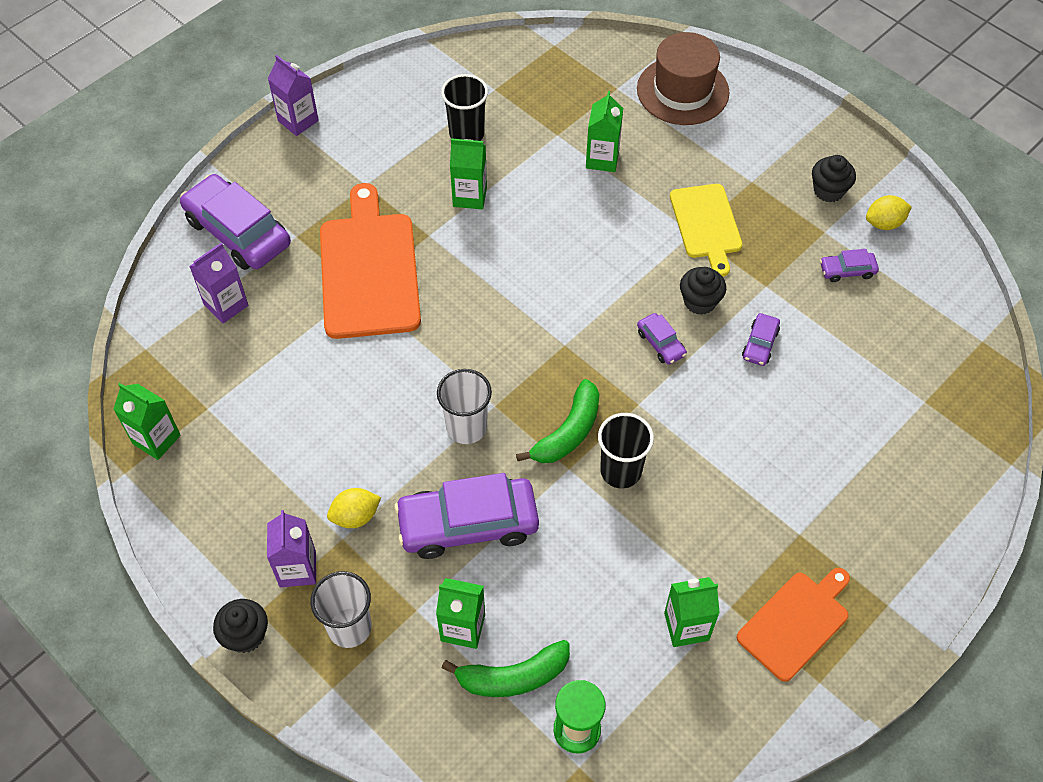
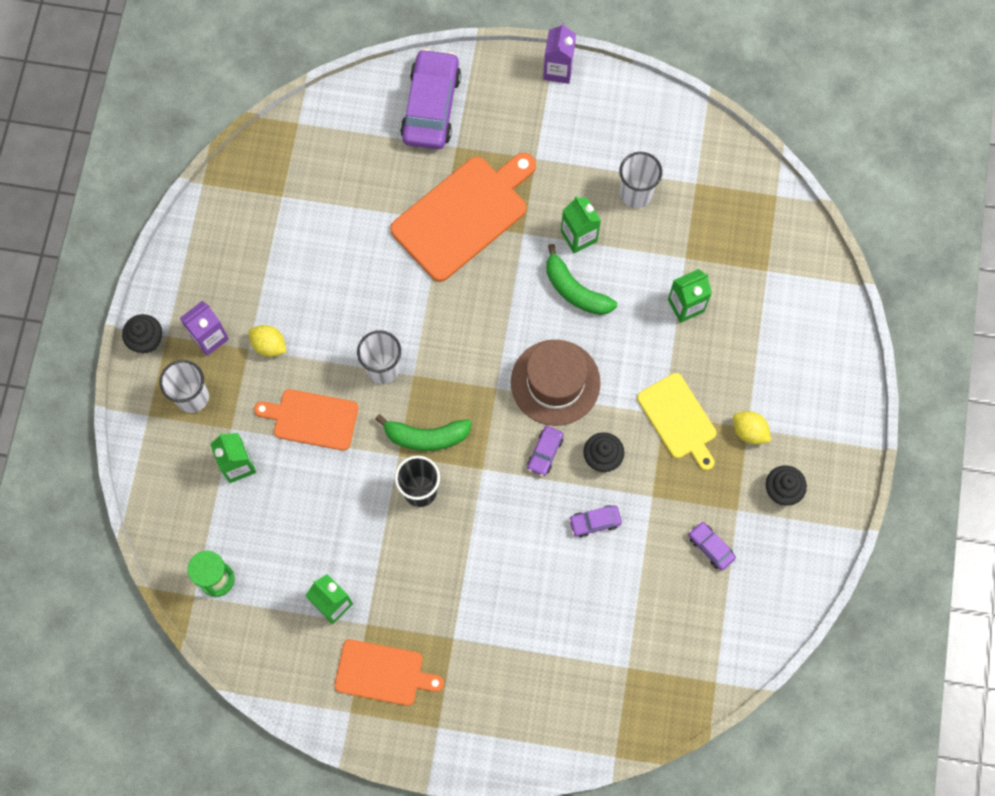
camera: 55 degrees right, 15 degrees up
green carton [113,383,180,460] -> none
purple carton [189,243,248,323] -> none
purple car [394,473,539,559] -> orange cutting board [254,389,359,451]
black cup [441,74,488,141] -> white cup [619,152,662,208]
green banana [442,640,570,697] -> green banana moved to [546,244,617,315]
brown hat [637,32,730,125] -> brown hat moved to [511,340,601,426]
yellow cutting board [670,184,742,277] -> yellow cutting board turned 75 degrees counterclockwise [637,373,717,470]
yellow lemon [866,195,912,230] -> yellow lemon moved to [733,411,771,444]

